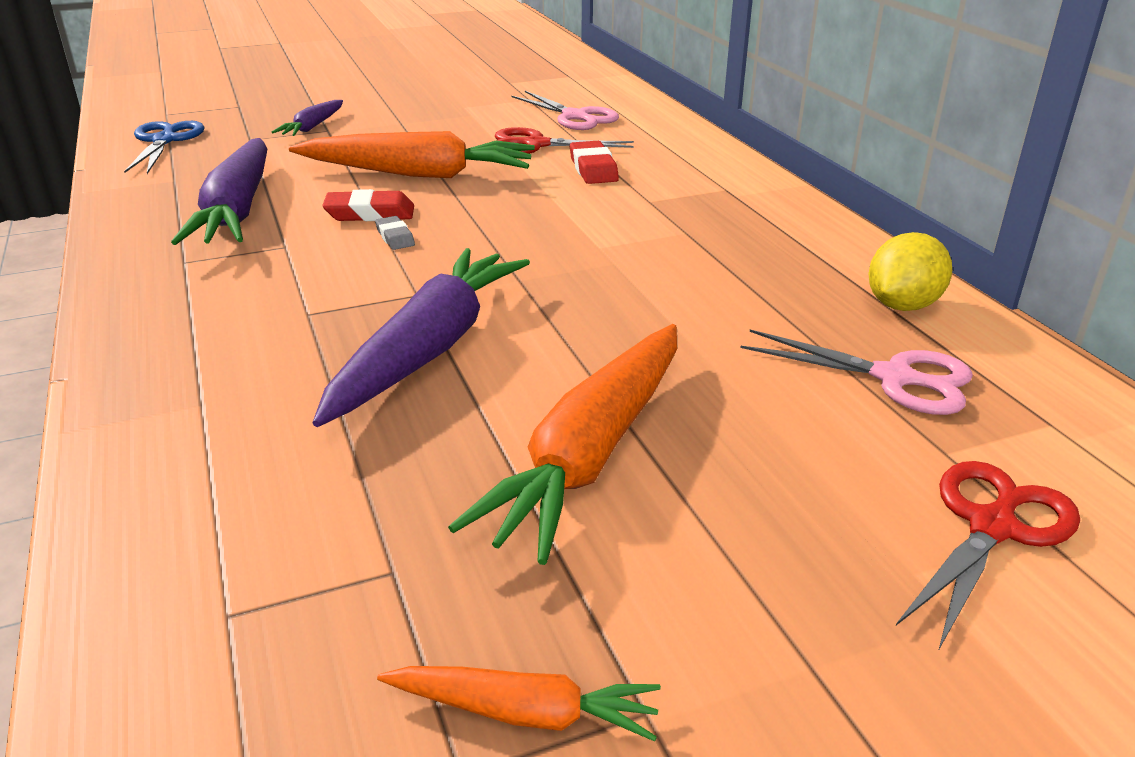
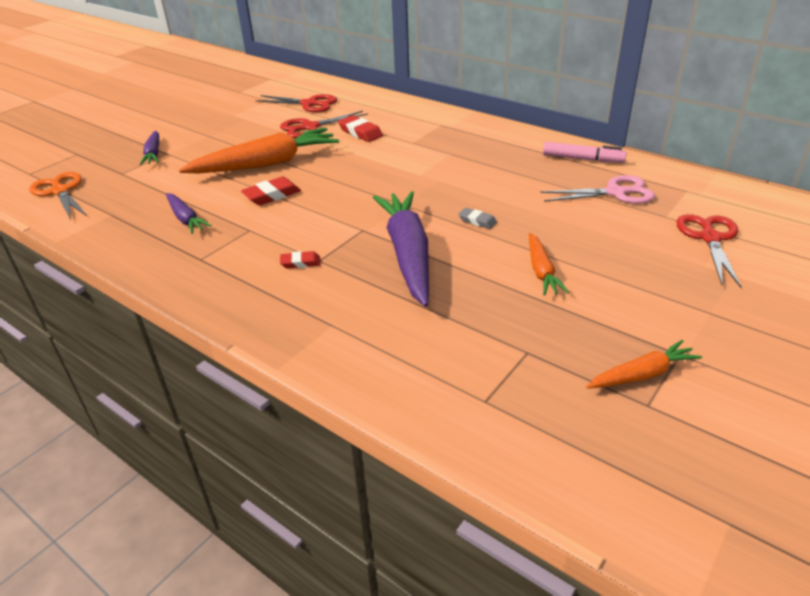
camera: 30 degrees left, 5 degrees up
blue scissors [124,121,204,174] -> orange scissors [29,172,87,220]
purple carrot [171,138,267,245] -> purple carrot [166,193,212,234], size x0.51
grey eraser [375,216,415,250] -> grey eraser moved to [458,208,497,229]
orange carrot [448,324,677,565] -> orange carrot [529,233,569,295], size x0.51
pink scissors [511,91,619,130] -> red scissors [255,94,337,113]
yellow lemon [869,232,952,311] -> pink marker [543,142,627,163]
none -> red eraser [280,251,320,269]

